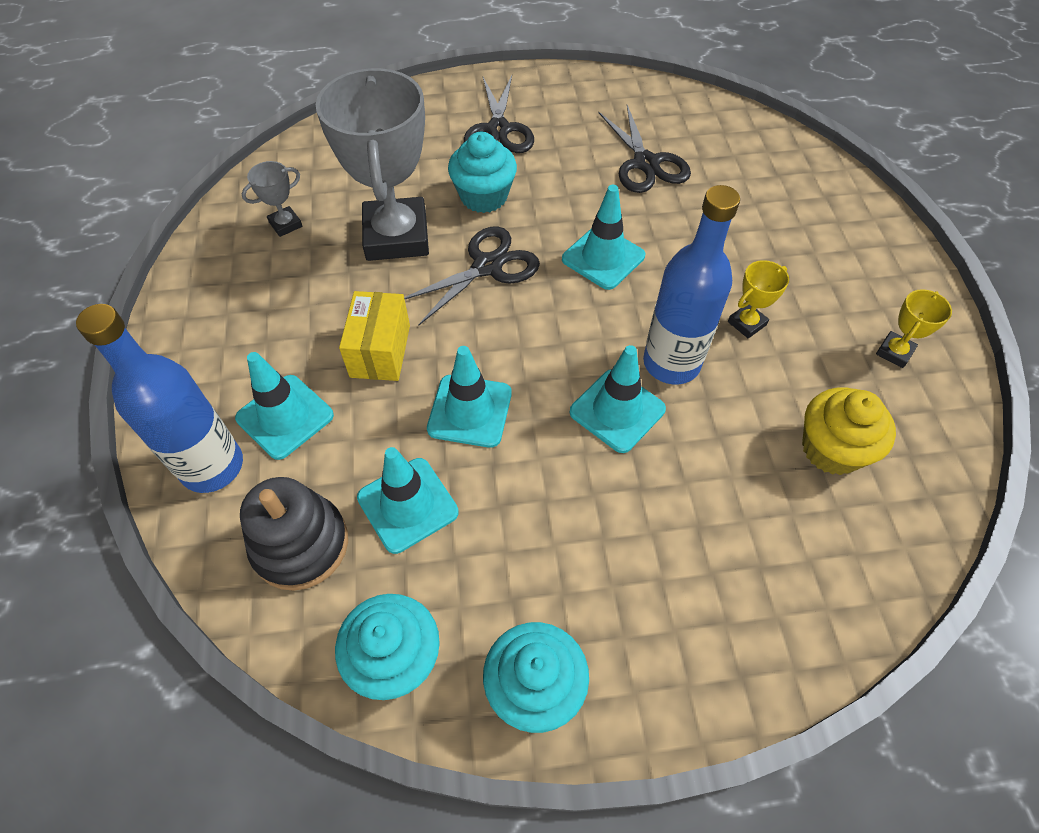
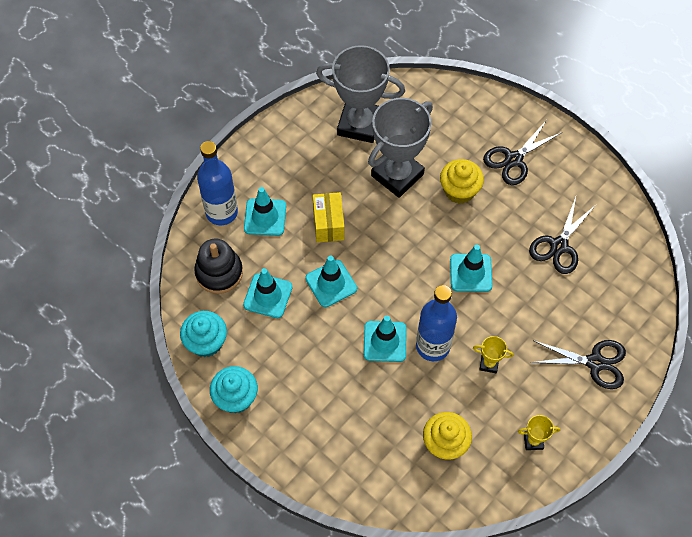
camera: 50 degrees right, 5 degrees up
grey trophy [242,161,302,237] -> grey trophy [316,45,405,143], size x2.40
yellow box [339,291,410,381] -> yellow box turned 60 degrees counterclockwise [313,192,344,243]
black scissors [404,227,540,326] -> black scissors moved to [530,340,626,389]
turquoise cupcake [448,132,517,213] -> yellow cupcake [440,159,484,204]

